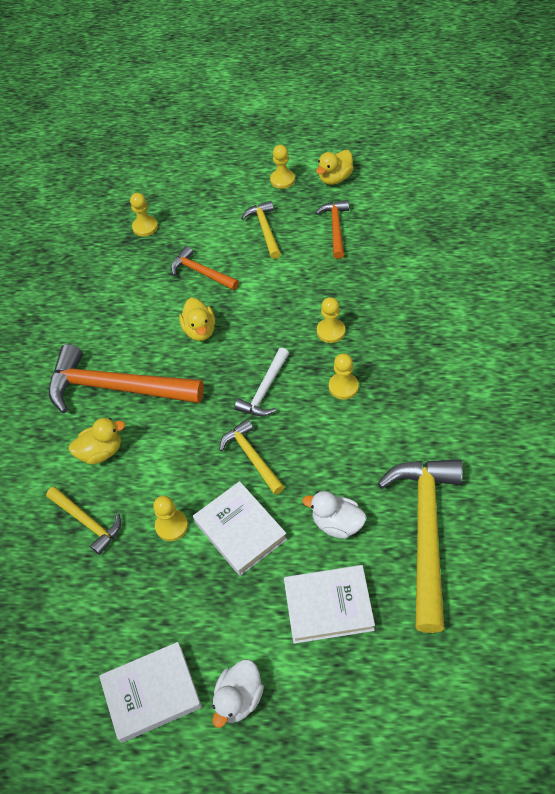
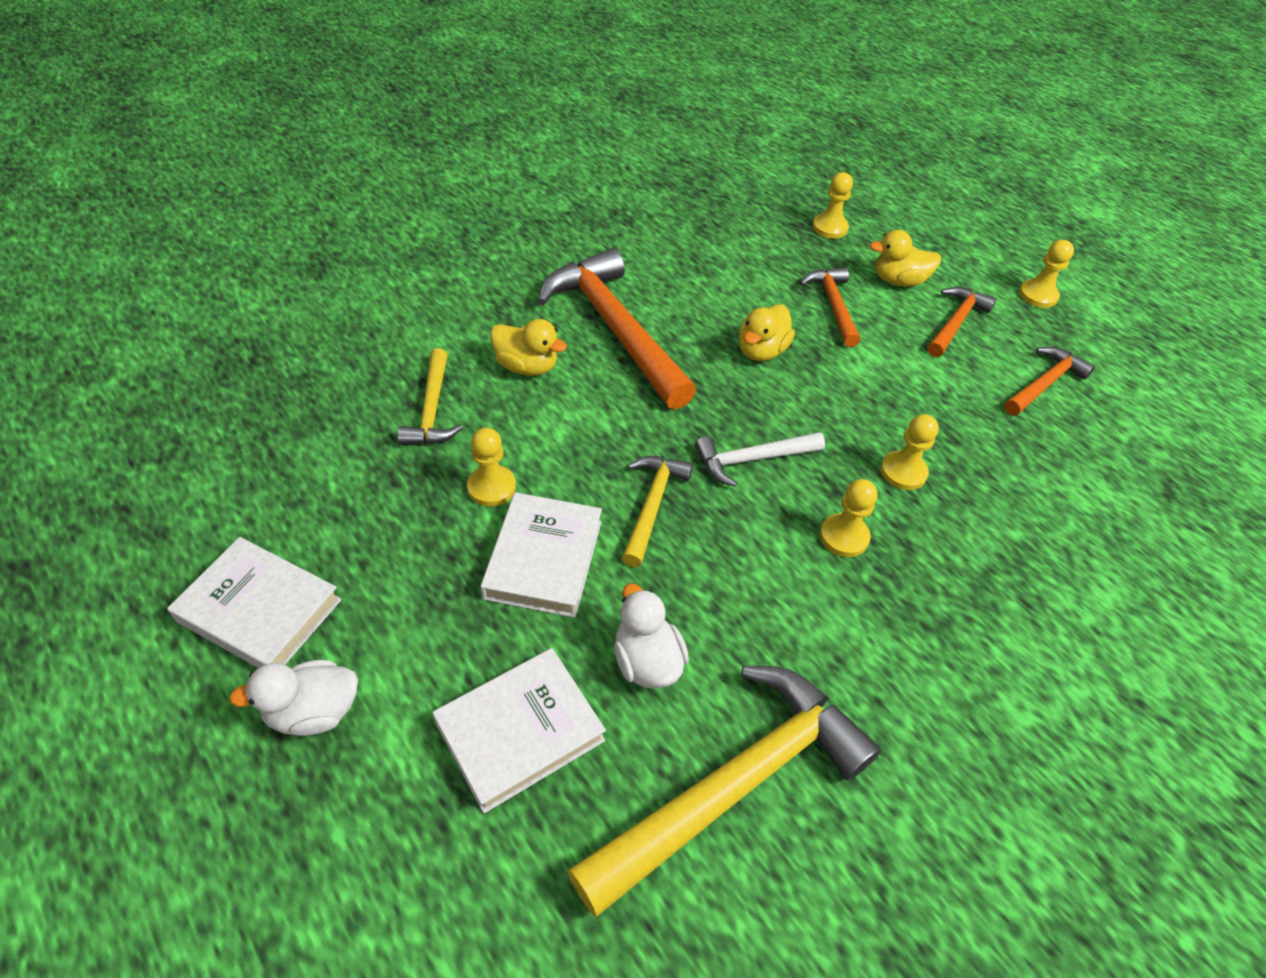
camera: 40 degrees right, 5 degrees down
yellow hammer [242,201,281,259] -> orange hammer [927,287,996,357]
white book [284,565,375,644] -> white book turned 75 degrees counterclockwise [432,648,606,813]
yellow duck [316,150,354,185] -> yellow duck moved to [870,230,941,286]

